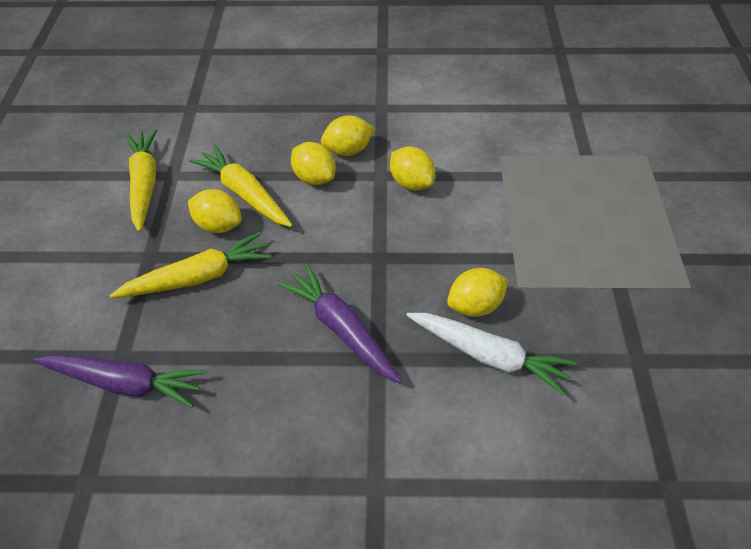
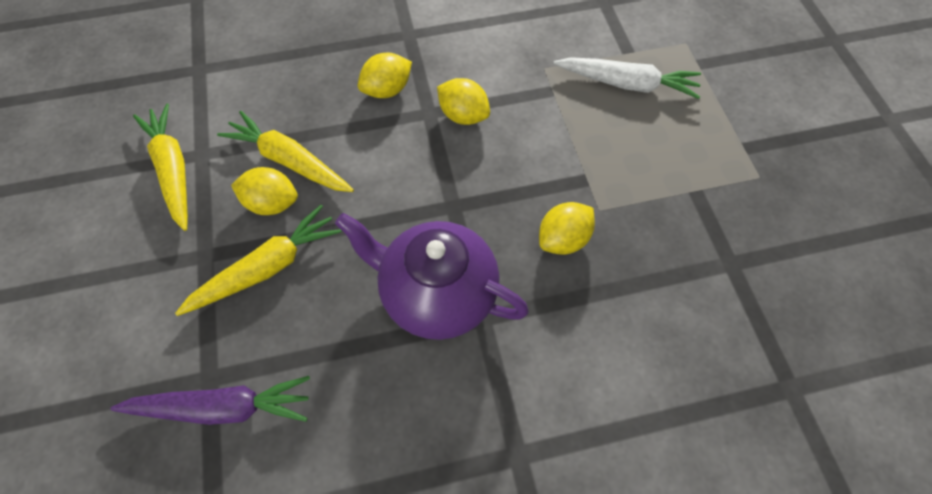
camera: 15 degrees left, 10 degrees up
purple carrot [278,264,402,383] -> purple teapot [335,213,529,340]
yellow lemon [291,142,335,185] -> none
white carrot [406,313,577,396] -> white carrot moved to [553,57,701,99]

